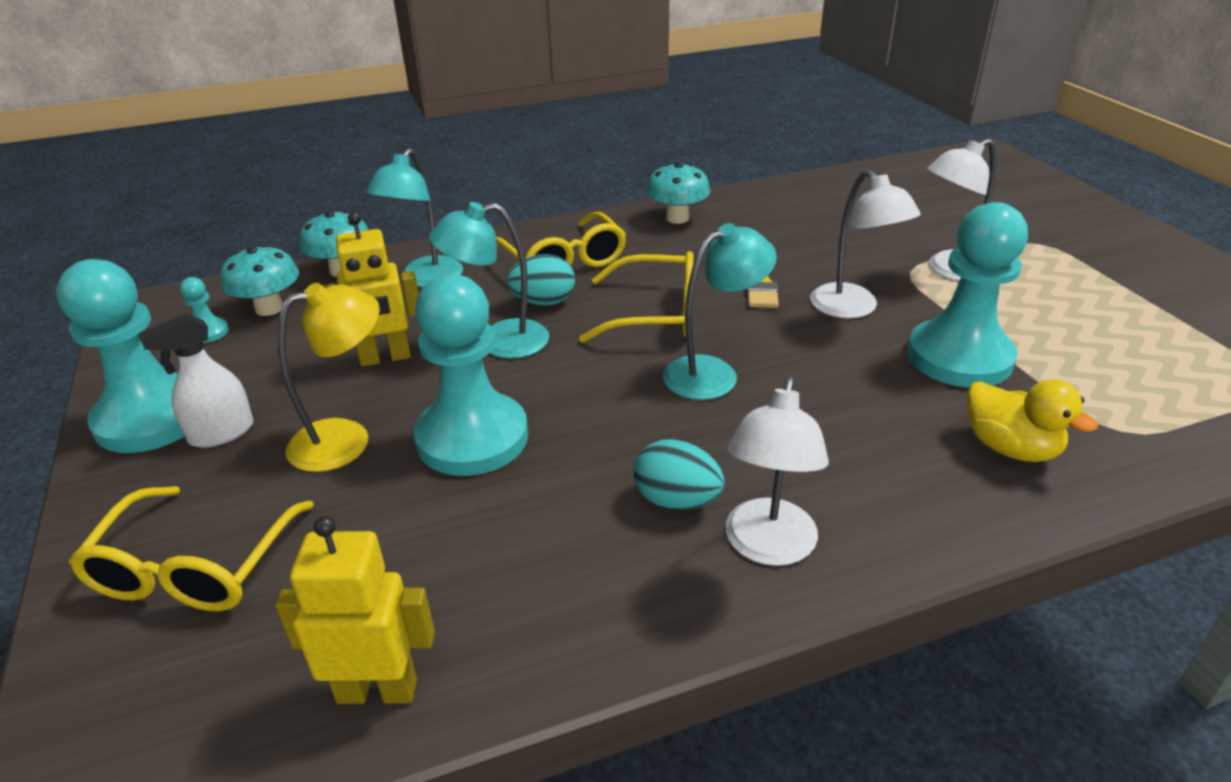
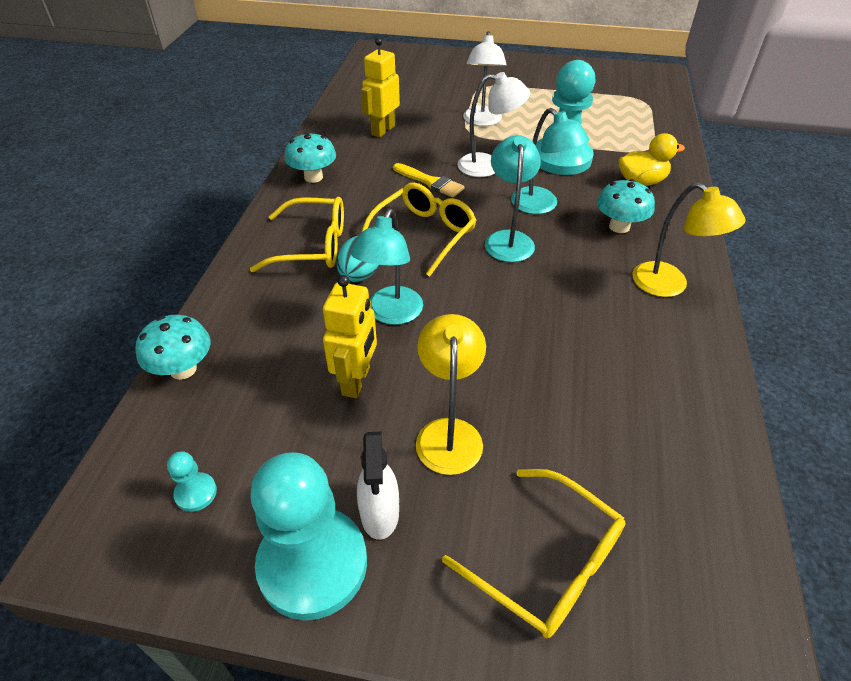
camera: 60 degrees left, 10 degrees up
turquoise mushroom [220,244,299,316] -> turquoise mushroom moved to [597,179,655,233]
yellow robot [275,516,435,704] -> yellow robot moved to [361,38,400,138]
turquoise lamp [366,148,463,287] -> turquoise lamp moved to [511,108,590,214]
turquoise pawn [413,274,528,476] -> none
turquoise egg [634,439,725,510] -> none
white lamp [725,376,829,566] -> yellow lamp [632,183,746,297]

